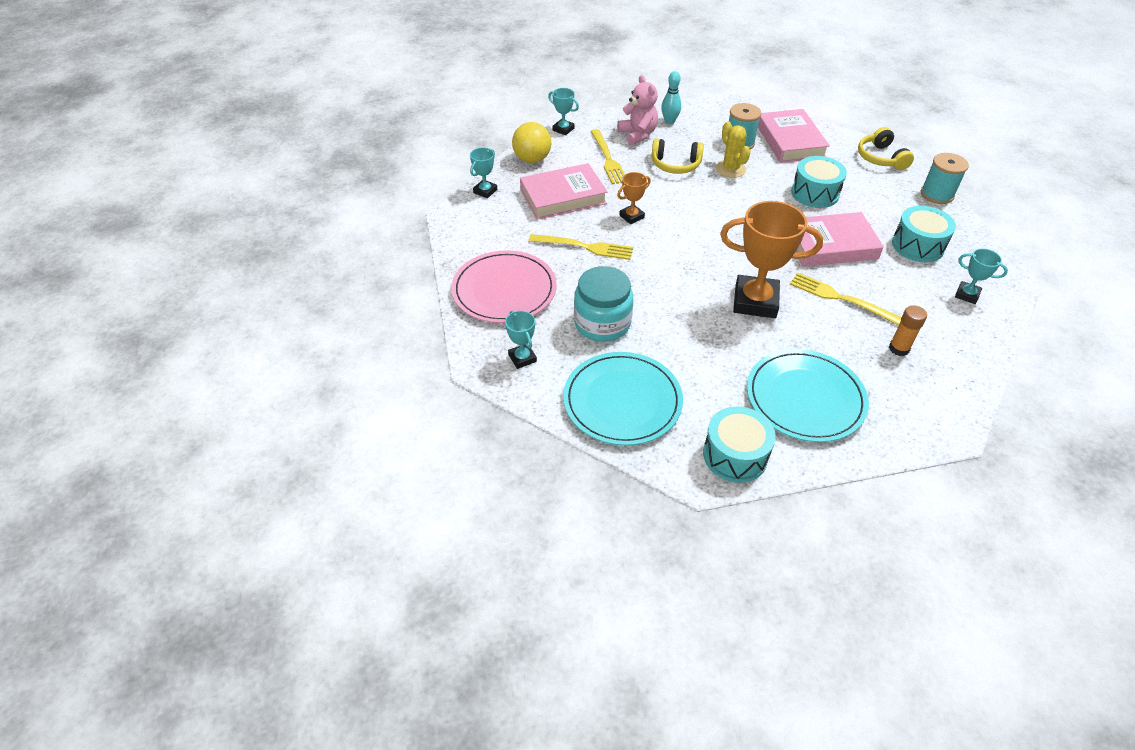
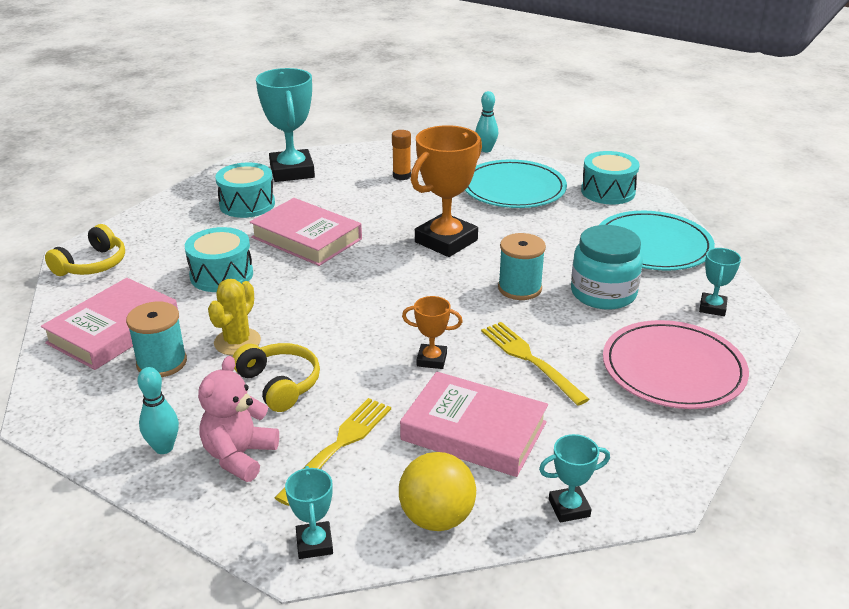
camera: 135 degrees left, 15 degrees down
orange trophy [720,201,823,318] -> orange trophy turned 75 degrees clockwise [411,125,482,257]
yellow fork [790,273,901,325] -> none
turquoise spool [921,153,969,204] -> turquoise spool moved to [498,233,546,300]
turquoise trophy [955,248,1008,304] -> turquoise trophy [256,68,315,182], size x2.06
none -> turquoise bowling pin [475,91,498,152]

